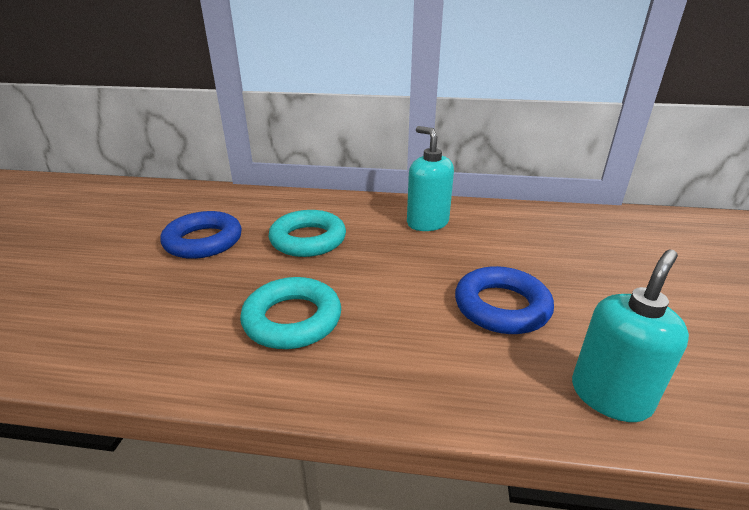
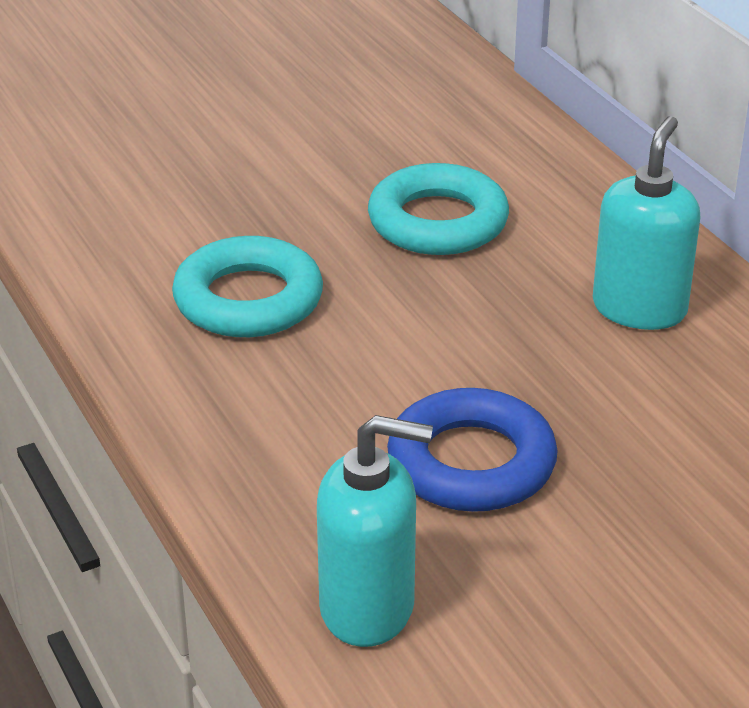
camera: 55 degrees right, 5 degrees up
blue ring [161,211,242,259] -> none

